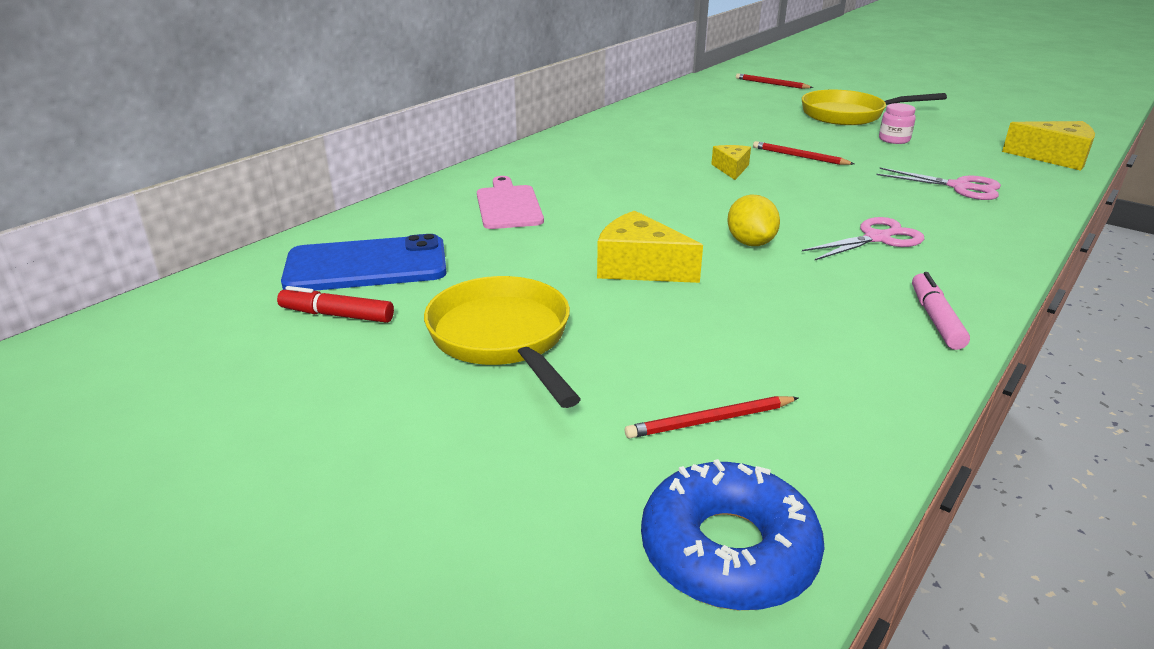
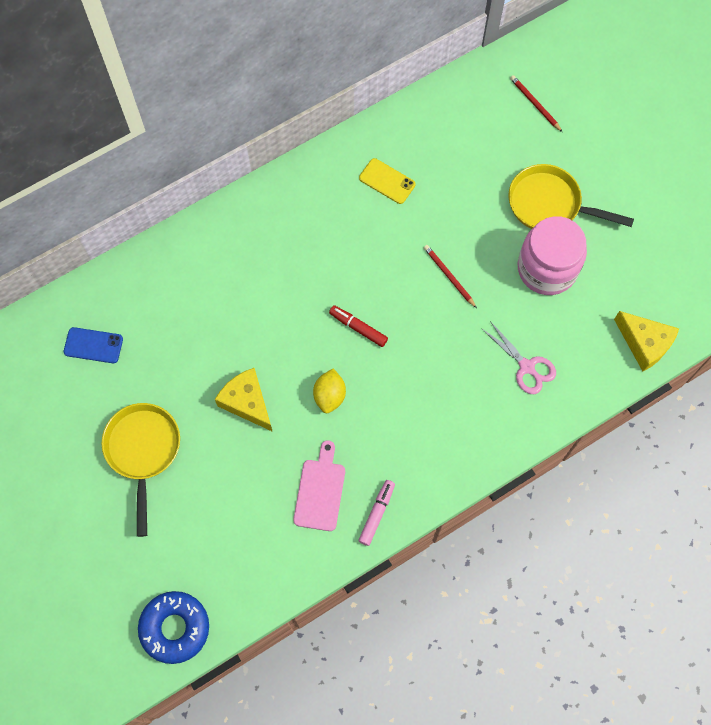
camera: 20 degrees right, 40 degrees up
red marker [277,286,394,323] -> red marker moved to [329,305,388,347]
blue phone [281,234,447,291] -> blue phone [64,327,123,363], size x0.58
pink cutting board [477,176,544,229] -> pink cutting board moved to [293,440,345,531]
red pencil [625,396,799,439] -> none
yellow cheese [711,145,751,180] -> none
pink scissors [802,217,924,260] -> none
pink jar [879,103,916,144] -> pink jar [518,216,587,295], size x2.38
none -> yellow phone [359,158,416,204]

